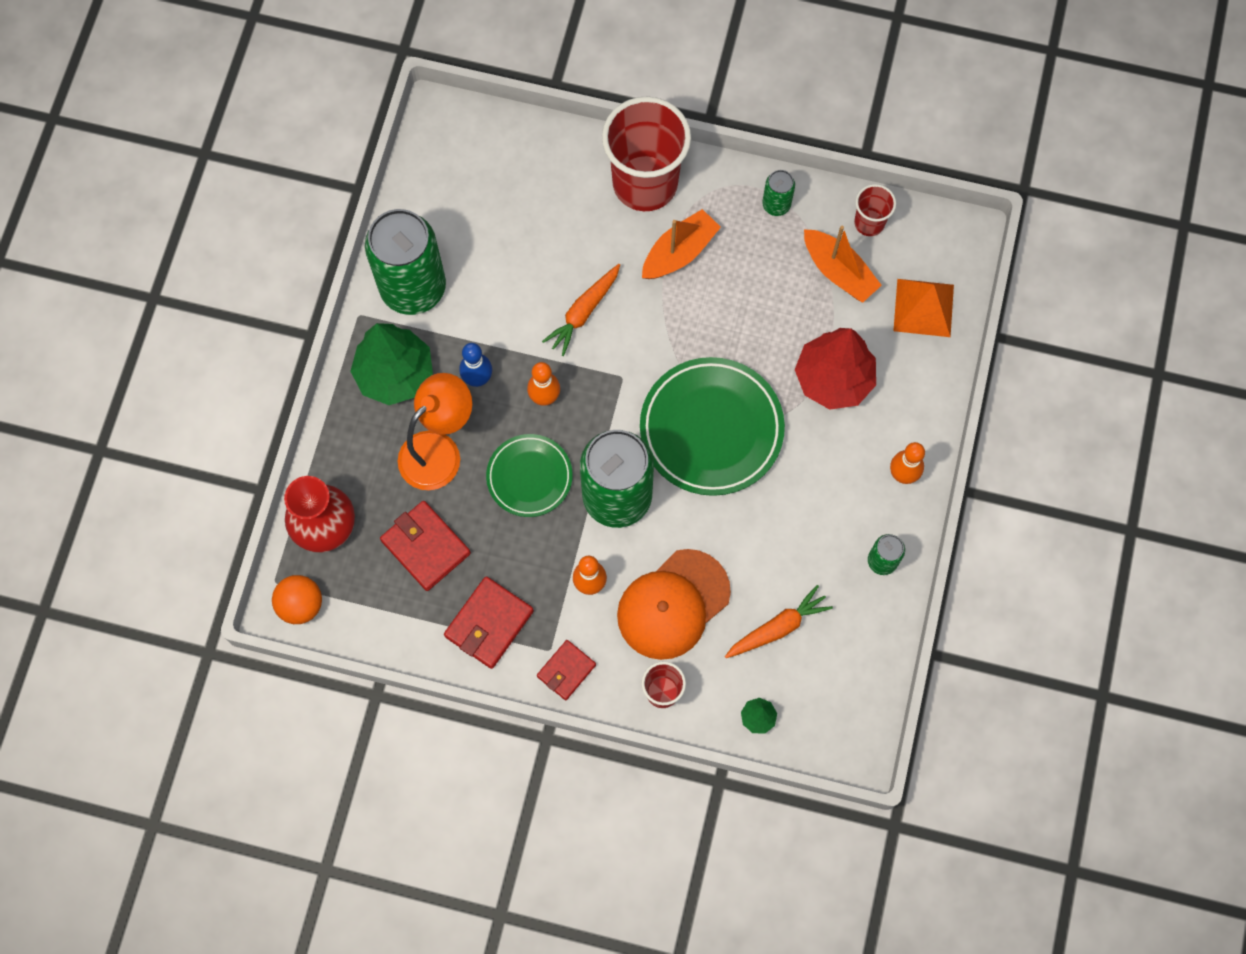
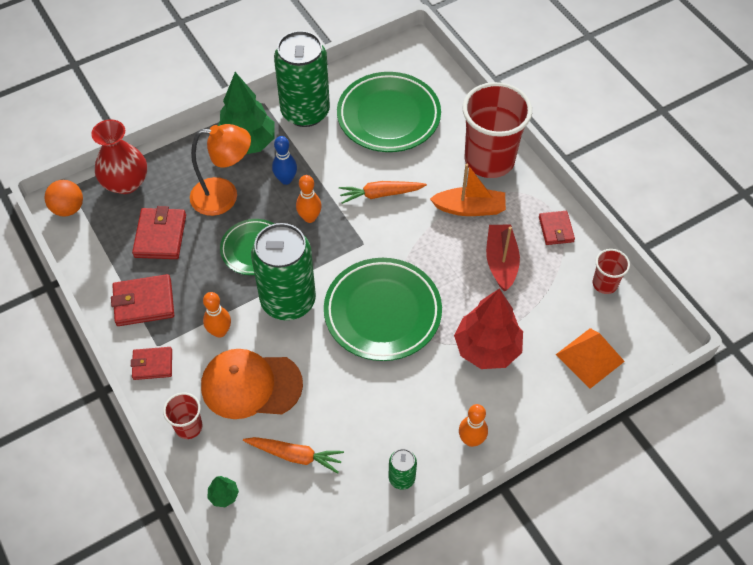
camera: 45 degrees right, 15 degrees down
green can [762,170,795,216] -> red wallet [539,211,575,245]
orange boat [804,226,882,303] -> none
none -> green plate [337,72,441,152]
none -> red boat [486,225,520,292]

